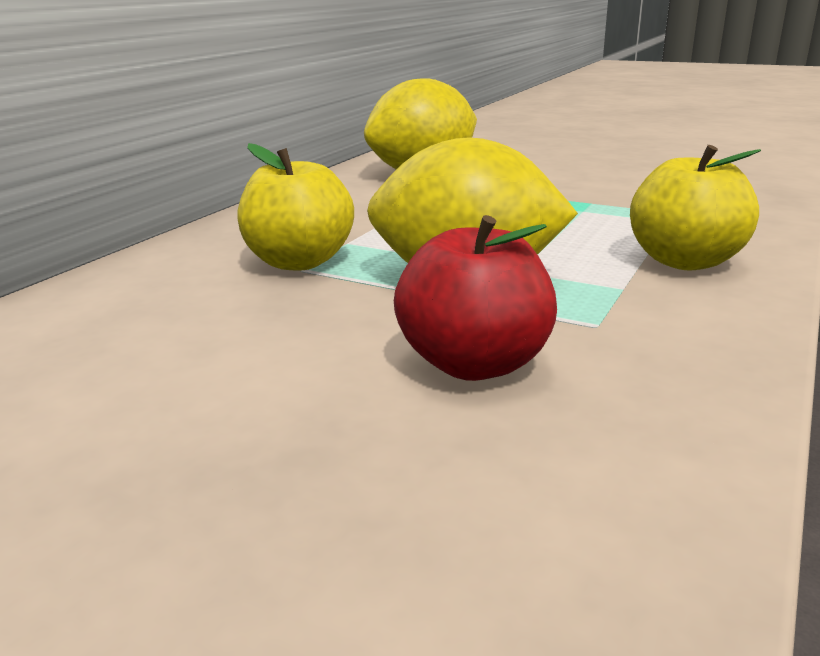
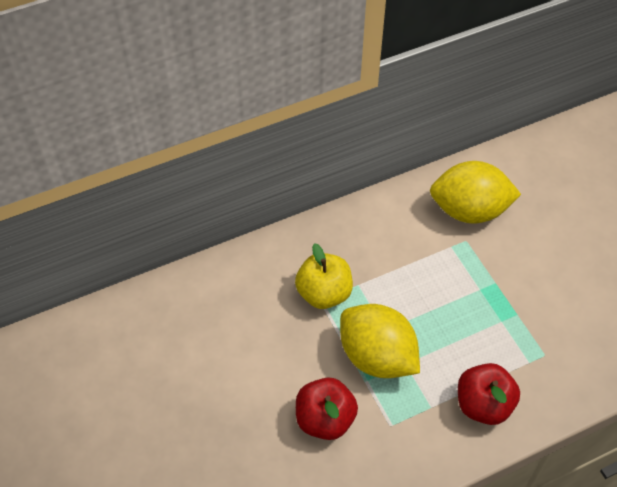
camera: 35 degrees right, 30 degrees up
yellow apple [630,145,761,270] -> red apple [458,363,520,425]

